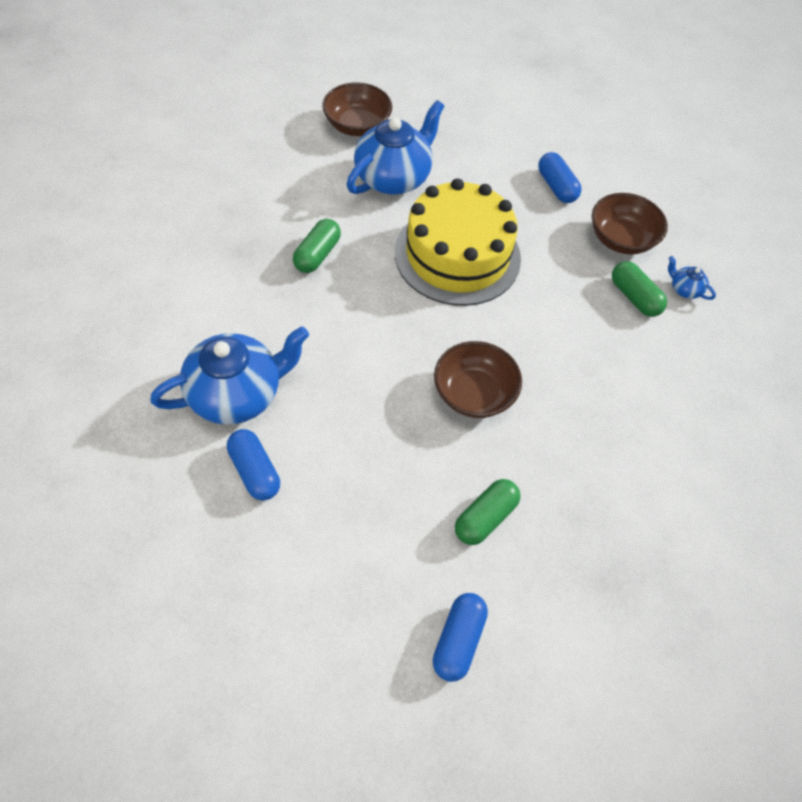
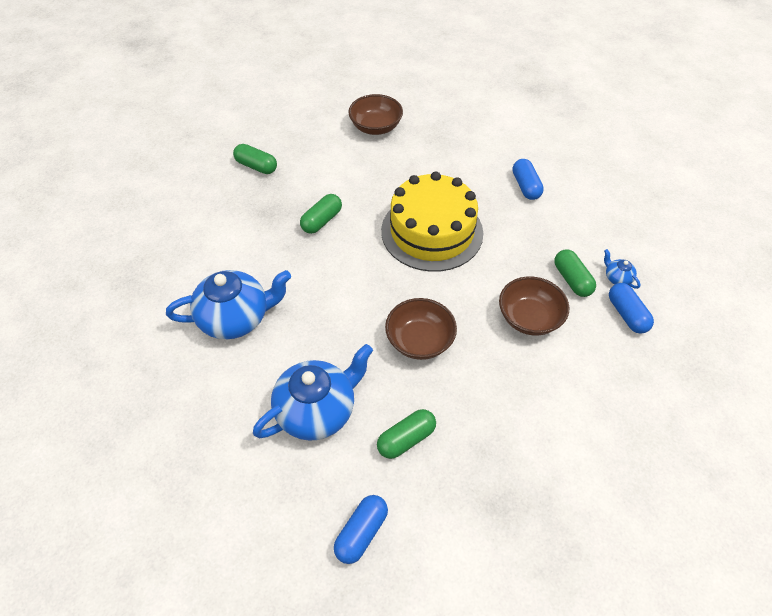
camera: 15 degrees right, 5 degrees down
blue capsule [227,429,280,501] -> blue capsule moved to [609,283,654,334]
blue teapot [346,100,444,194] -> blue teapot moved to [253,344,373,441]
brown bowl [592,193,668,254] -> brown bowl moved to [499,276,570,335]
none -> green capsule [233,144,277,174]

